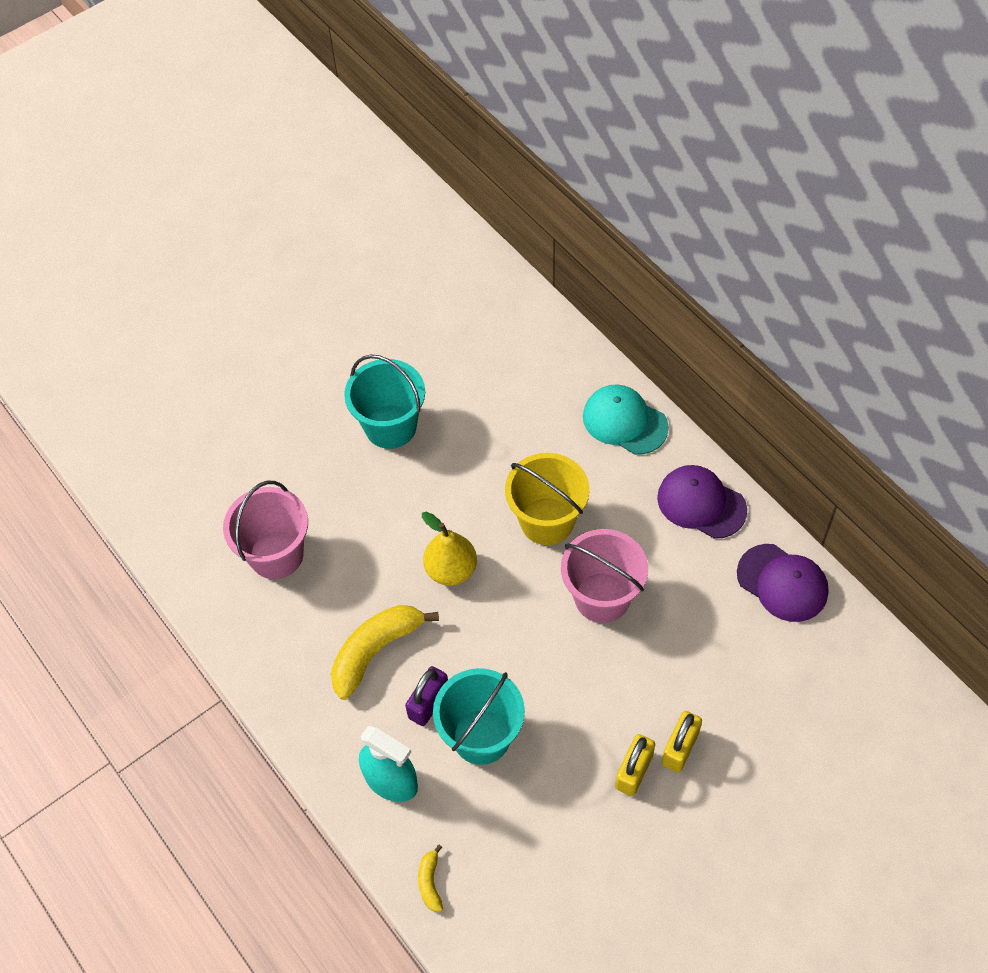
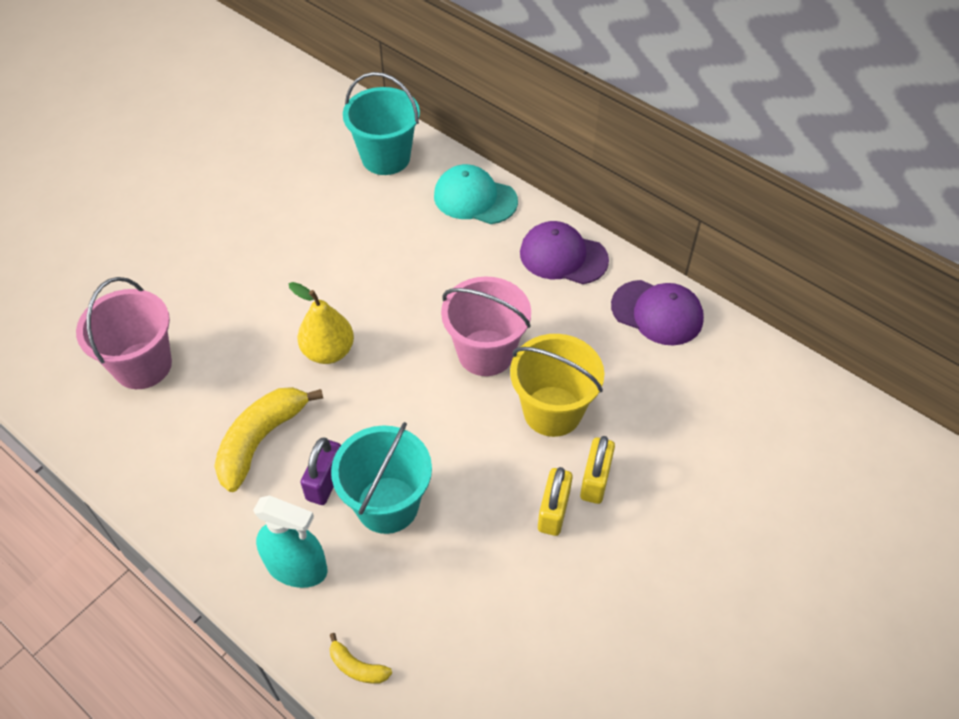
camera: 15 degrees left, 5 degrees down
turquoise bucket [344,355,425,449] -> turquoise bucket moved to [343,72,420,175]
yellow banana [418,844,443,912] -> yellow banana turned 45 degrees counterclockwise [330,633,392,684]
yellow bucket [505,453,590,545] -> yellow bucket moved to [510,334,604,437]

